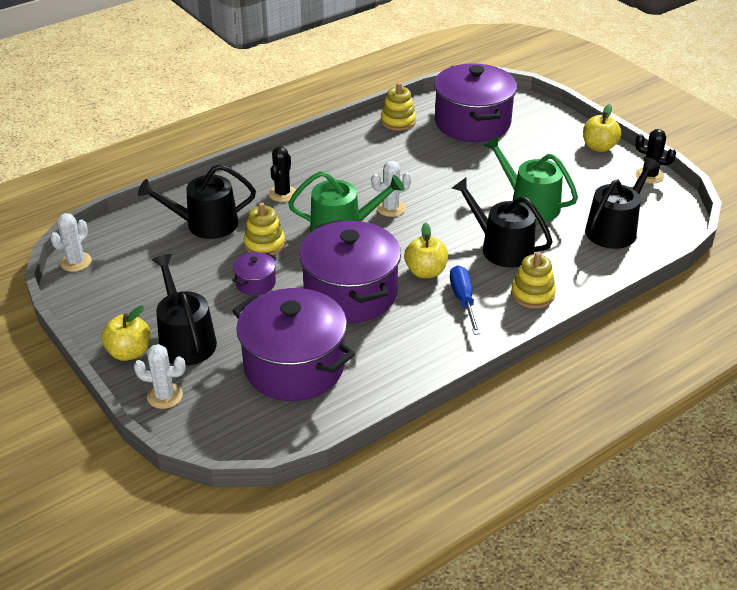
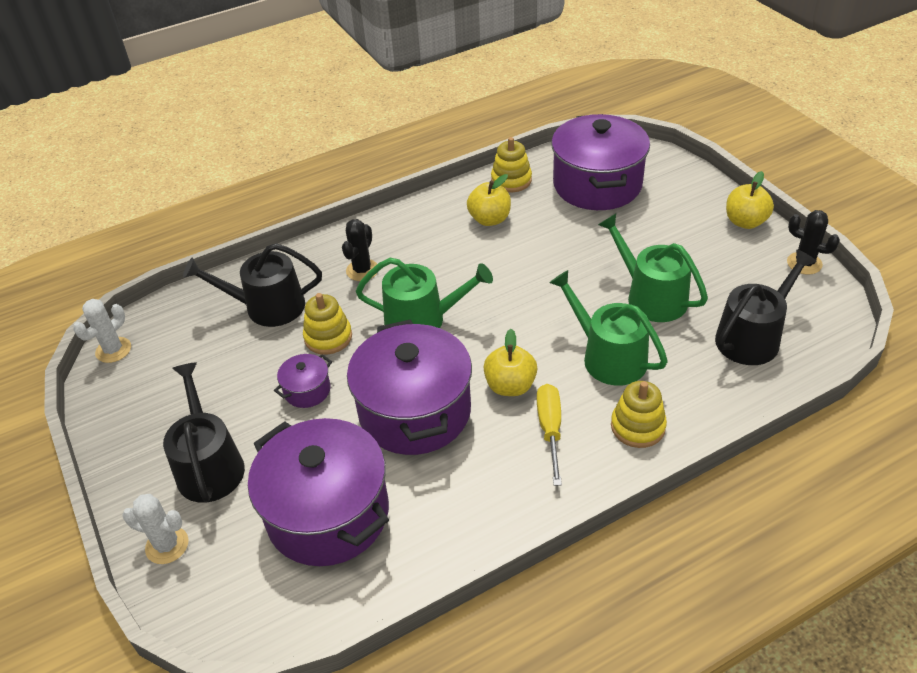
camera: 10 degrees right, 5 degrees up
yellow apple [101,306,150,361] -> yellow apple moved to [467,174,511,226]
white cactus [371,161,412,217] -> none
blue screwdriver [450,265,480,335] -> yellow screwdriver [537,384,562,486]
black watering can [452,177,553,268] -> green watering can [549,270,668,386]

